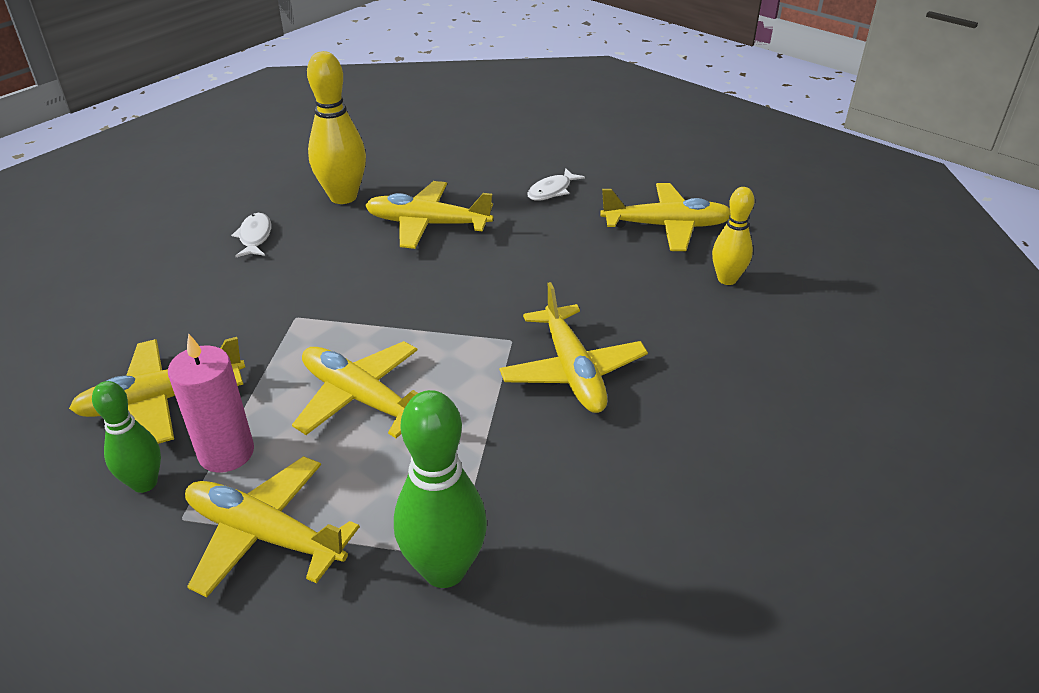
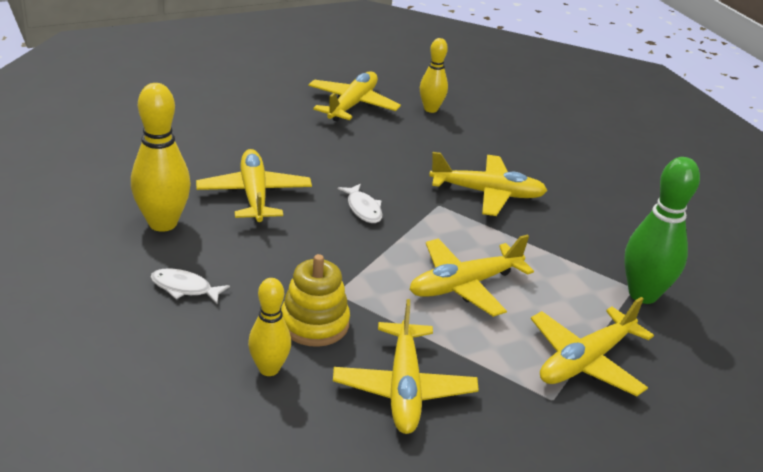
camera: 70 degrees left, 5 degrees down
green bowling pin [92,381,161,493] -> none
pink candle [168,333,254,473] -> none
yellow plane [365,181,493,249] -> yellow plane turned 135 degrees clockwise [196,149,312,222]
white fish [527,169,585,201] -> white fish moved to [338,184,382,223]
none -> yellow bowling pin [248,278,291,376]
none -> yellow stacking toy [281,254,350,347]

